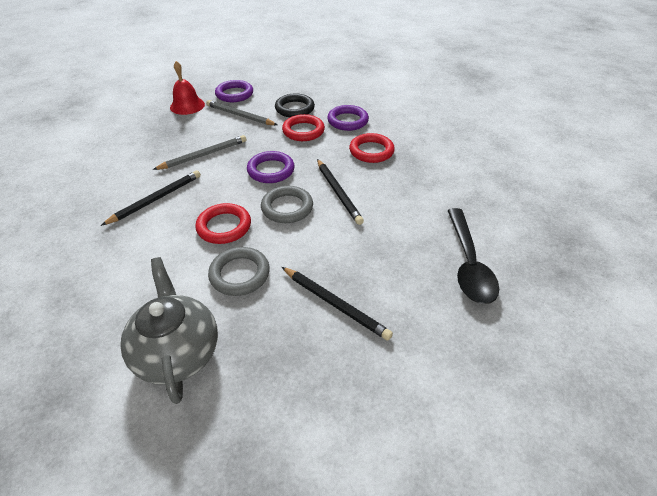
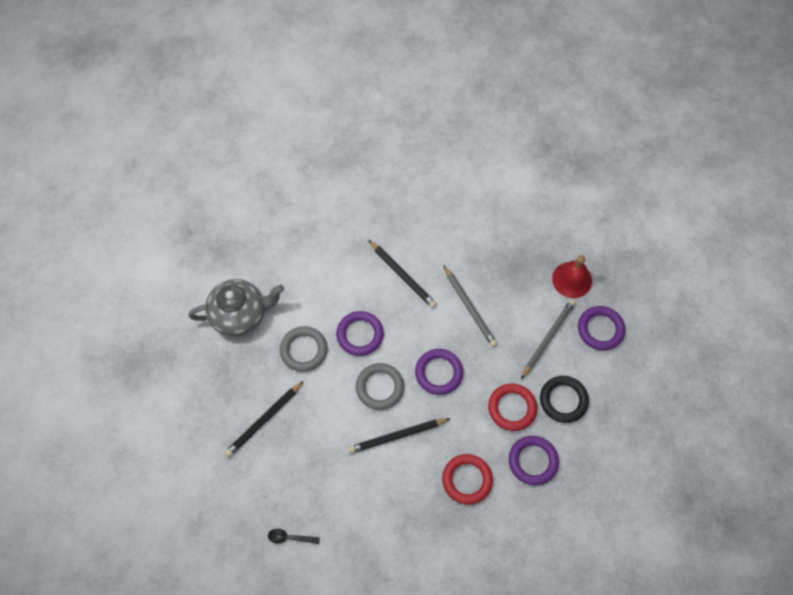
camera: 95 degrees right, 20 degrees up
red ring [195,203,251,244] -> purple ring [336,311,384,356]
black spoon [447,208,499,304] -> black spoon [268,529,320,544], size x0.44

